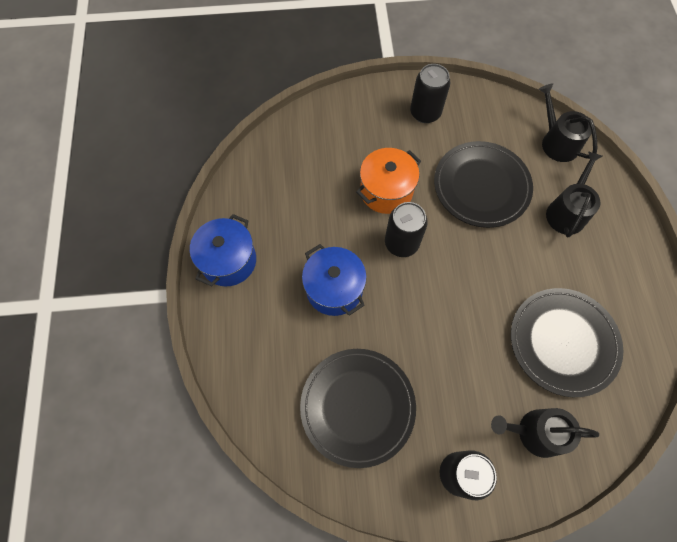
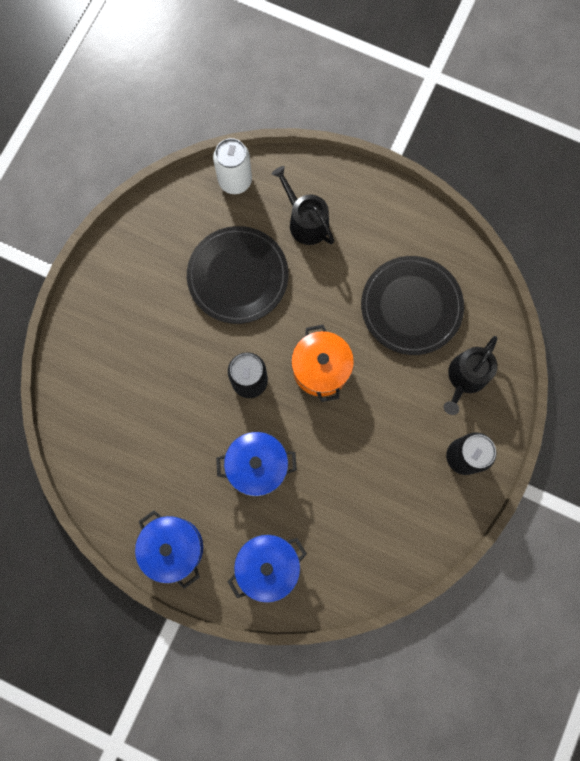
camera: 60 degrees left, 10 degrees up
black plate [300,349,416,468] -> none
orange pot [356,148,421,214] -> orange pot moved to [291,325,354,402]
black can [410,64,450,123] -> none
black watering can [539,83,597,162] -> white can [213,138,252,194]
none -> blue pot [227,534,307,603]

